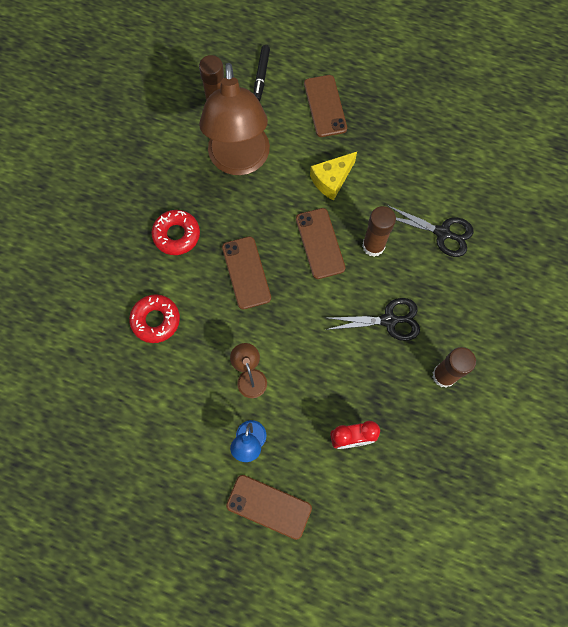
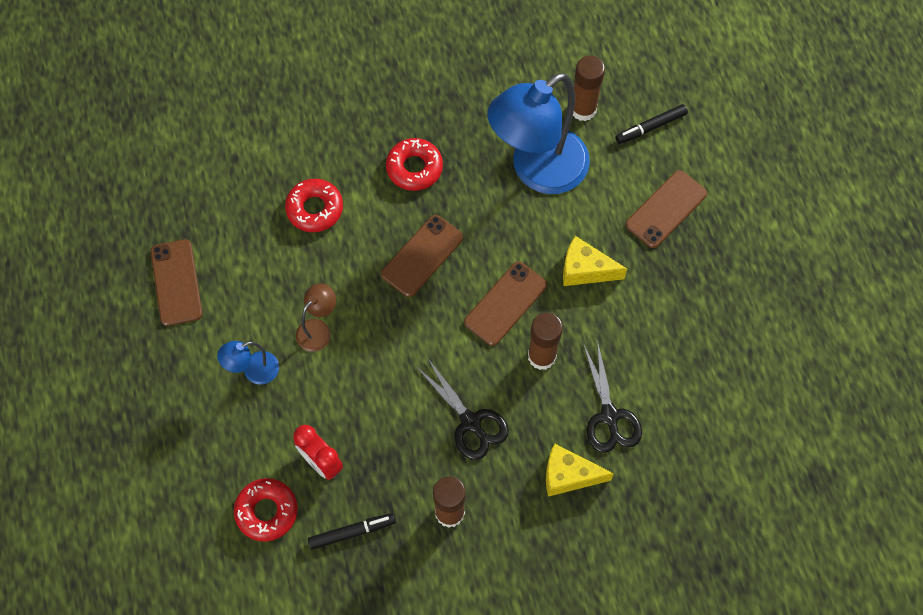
camera: 55 degrees right, 5 degrees down
brown lamp [199,63,270,175] -> blue lamp [487,73,590,194]
brown phone [226,475,312,540] -> brown phone moved to [151,239,202,326]
none -> red donut [234,478,298,542]
none -> black marker [308,513,396,550]
none -> yellow cheese [546,443,614,497]

